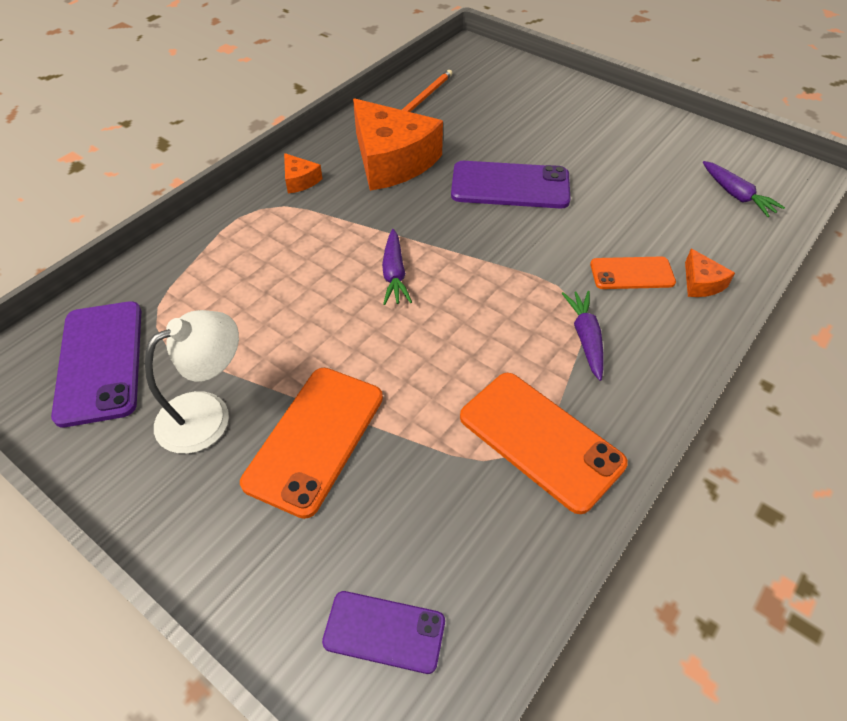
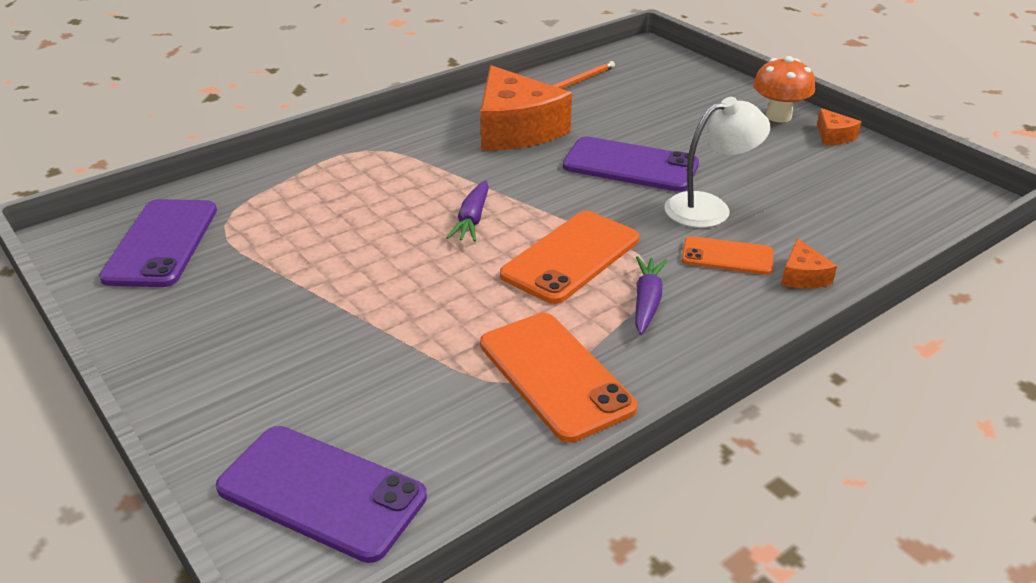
camera: 15 degrees right, 15 degrees down
white lamp [145,310,239,454] -> white lamp moved to [664,97,770,228]
orange phone [240,368,383,519] -> orange phone moved to [500,211,639,304]
orange cheese [284,153,322,194] -> orange cheese moved to [817,108,862,145]
purple phone [322,591,445,674] -> purple phone [216,426,427,563], size x1.66
purple carrot [703,161,785,217] -> none
none -> orange mushroom [753,56,815,123]

